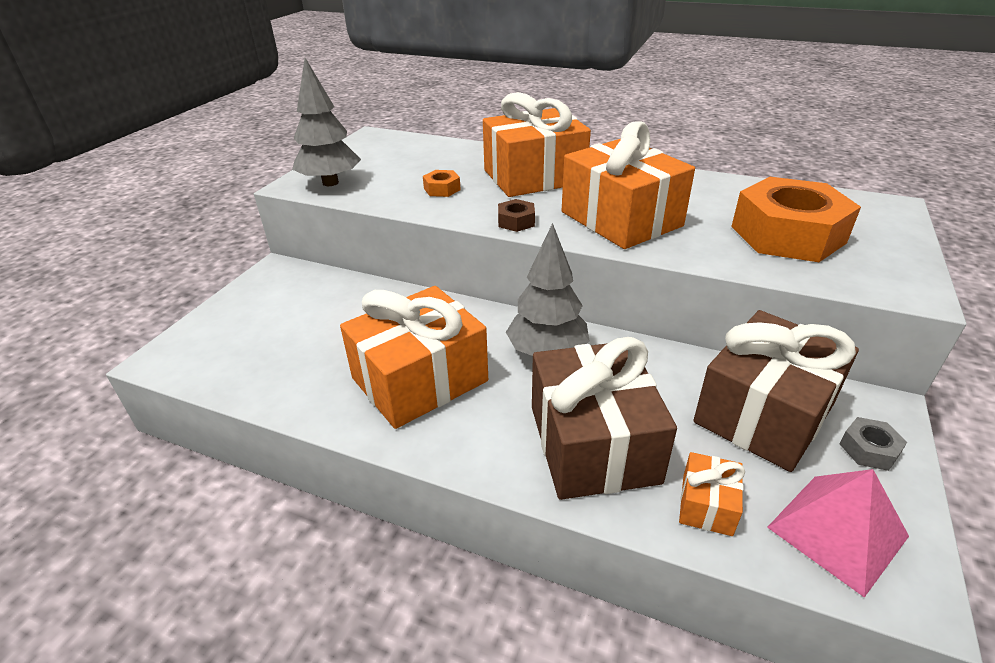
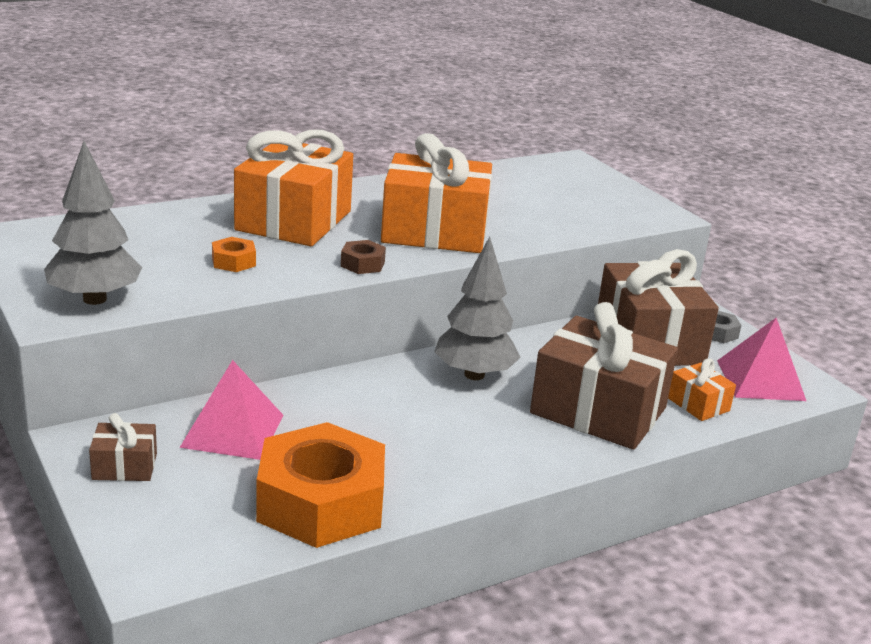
camera: 55 degrees left, 10 degrees down
orange gift [340,286,488,429] -> none
orange nut [731,177,861,262] -> orange nut moved to [256,422,385,548]
none -> brown gift [89,413,157,481]
none -> pink pyramid [179,360,283,460]

